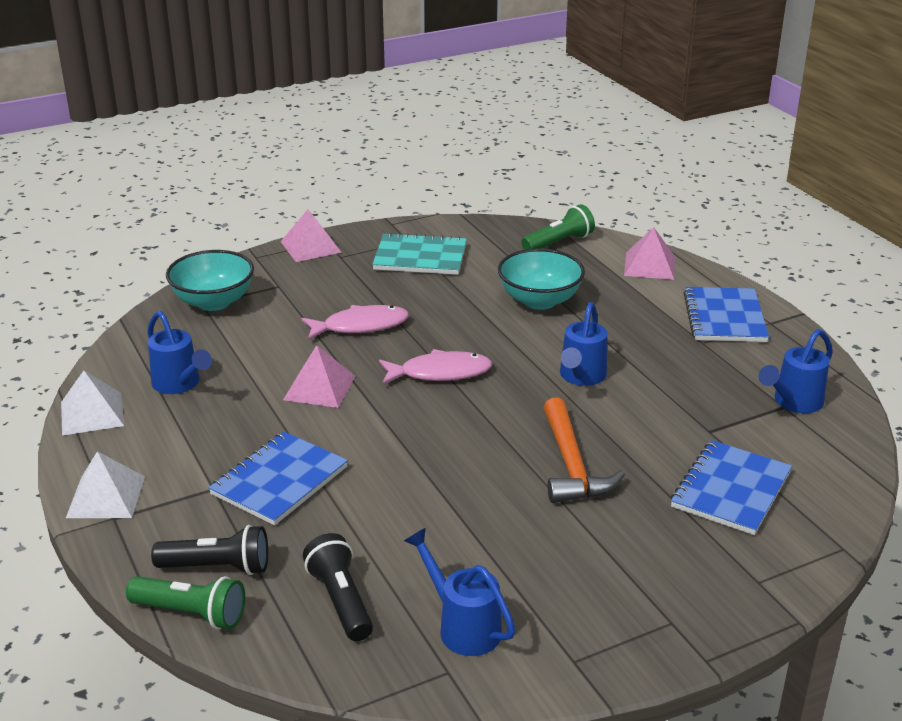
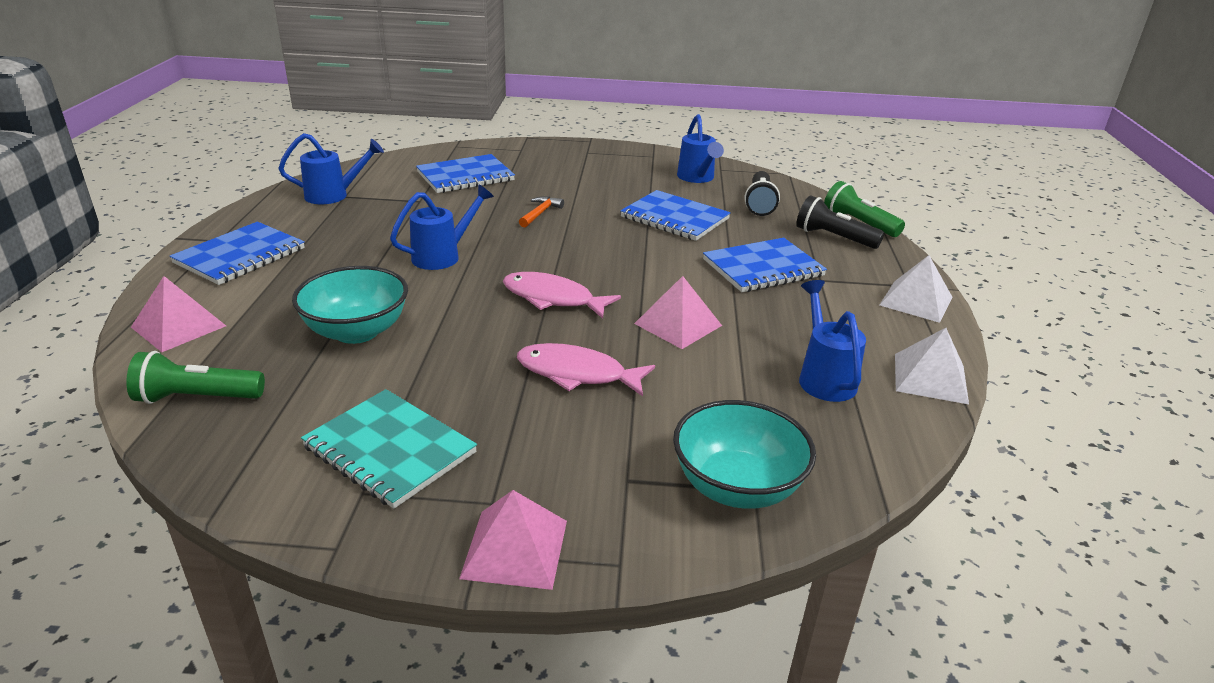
camera: 150 degrees left, 0 degrees up
orange hammer [543,397,625,503] -> orange hammer [519,196,564,227], size x0.52
none -> blue notebook [620,190,731,241]

